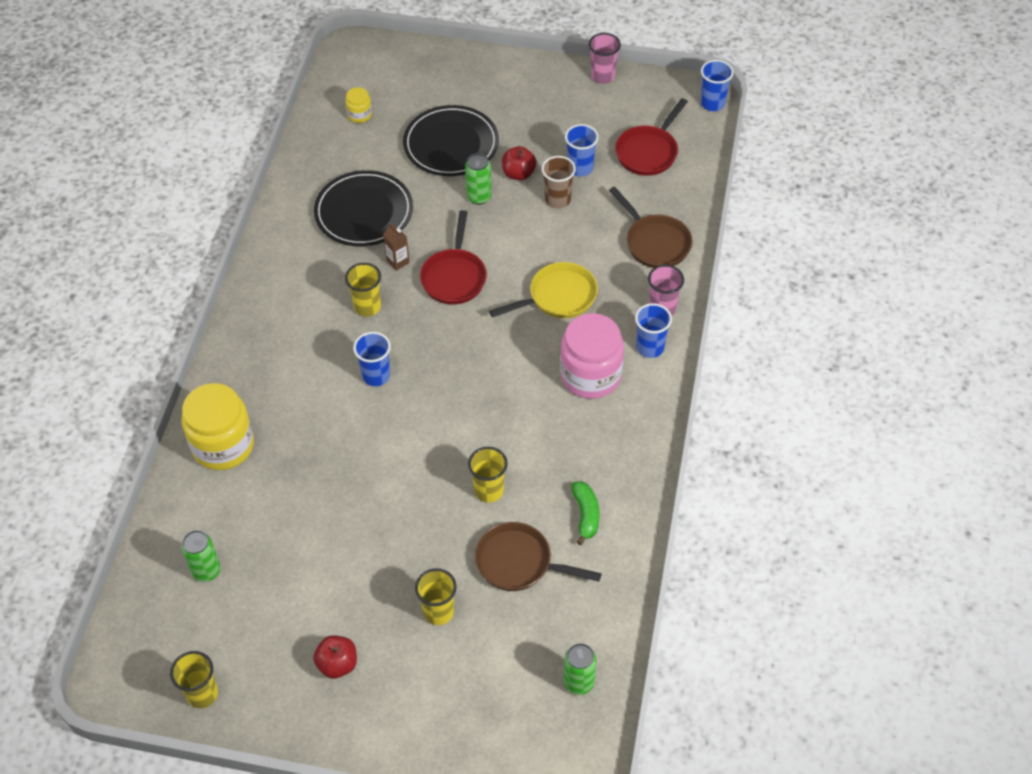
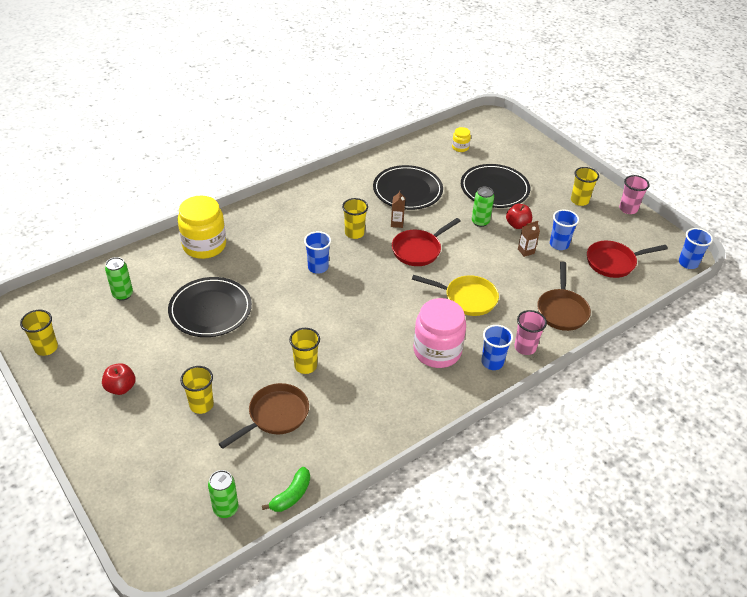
camera: 40 degrees right, 10 degrees down
brown pan [475,522,602,591] -> brown pan turned 75 degrees clockwise [219,383,309,449]
brown cup [541,156,576,208] -> brown carton [518,221,540,257]
green banana [571,481,600,545] -> green banana moved to [262,467,310,512]
none -> black plate [168,277,252,337]
none -> yellow cup [571,167,599,206]

